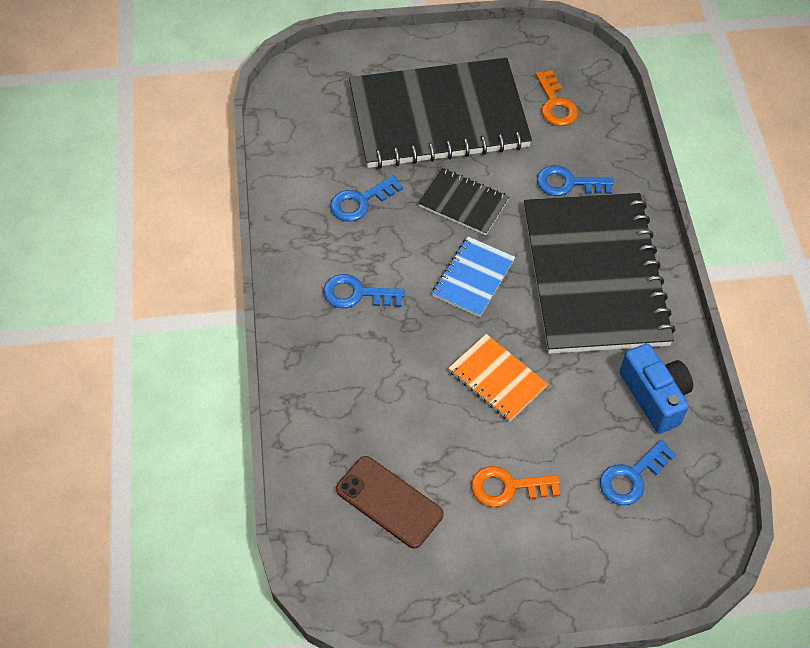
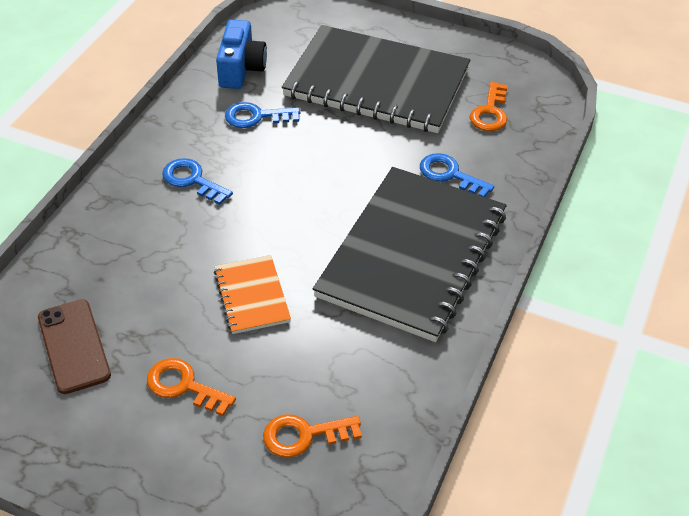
camera: 30 degrees right, 10 degrees down
black notebook [418,168,509,235] -> none
blue notebook [432,236,515,317] -> none
blue key [600,440,676,505] -> orange key [263,414,362,458]
blue camera [620,343,693,434] -> blue camera moved to [216,20,267,89]

